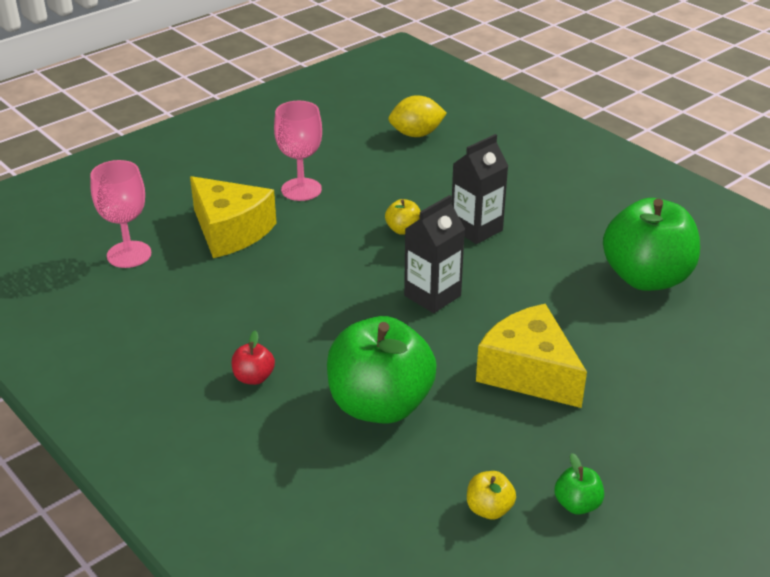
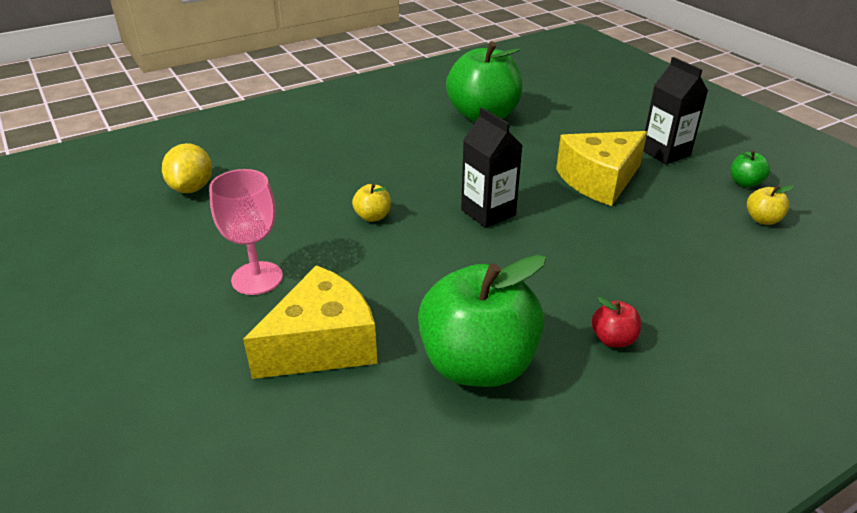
camera: 80 degrees left, 0 degrees up
pink goblet [90,160,151,268] -> none
green apple [327,316,437,424] -> green apple moved to [418,255,546,387]
black carton [451,134,508,244] -> black carton moved to [643,57,708,165]

